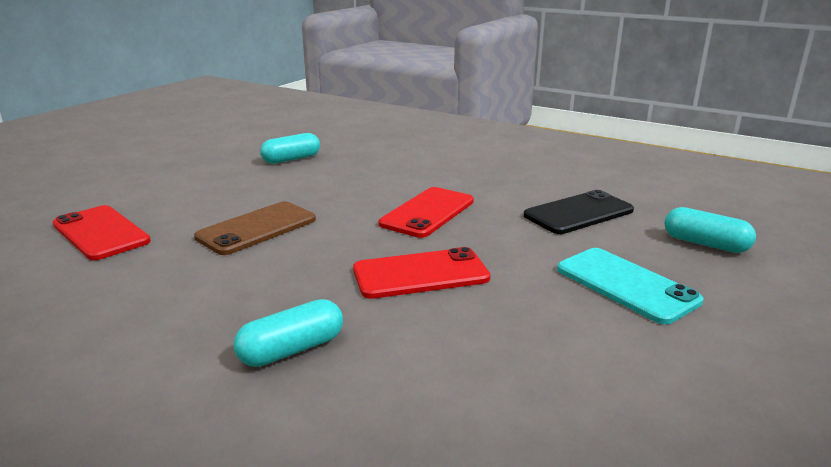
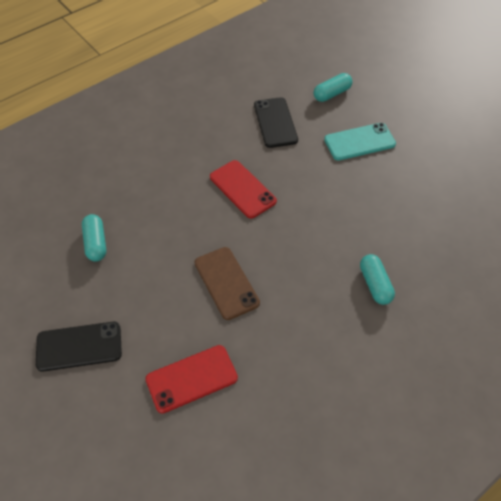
camera: 70 degrees left, 30 degrees up
red phone [353,247,490,299] -> none
none -> black phone [36,322,122,372]

